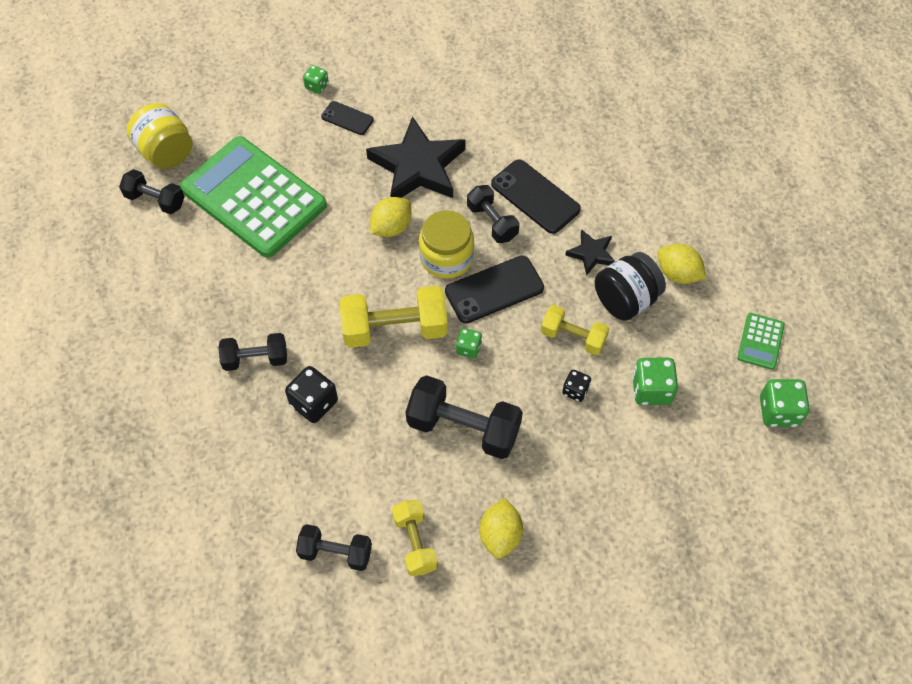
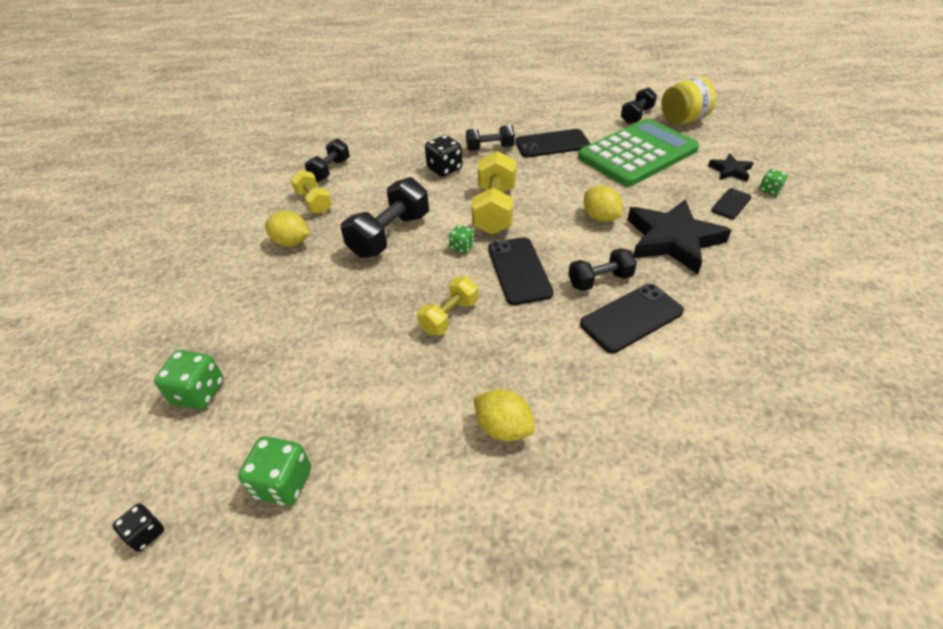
camera: 105 degrees right, 15 degrees down
black dumbbell [218,333,287,371] -> black dumbbell turned 75 degrees clockwise [466,125,515,151]
yellow dumbbell [392,500,438,576] -> yellow dumbbell turned 60 degrees clockwise [291,170,332,214]
yellow jar [419,210,474,279] -> none
black dice [562,370,591,402] -> black dice moved to [112,503,164,552]
black star [565,229,615,276] -> black star moved to [708,154,753,182]
black jar [595,252,666,321] -> none
green dice [632,358,678,405] -> green dice moved to [154,350,224,409]
yellow lemon [657,244,707,284] -> yellow lemon turned 75 degrees clockwise [473,389,535,441]
green calculator [737,313,785,370] -> none
none -> black phone [515,129,590,157]

